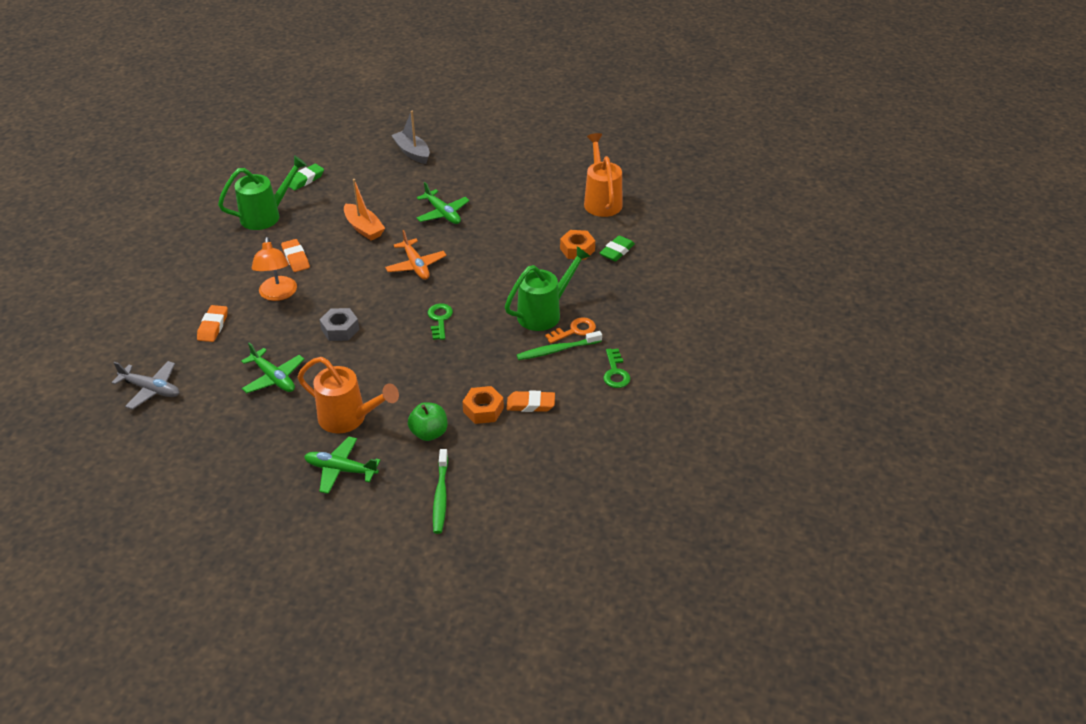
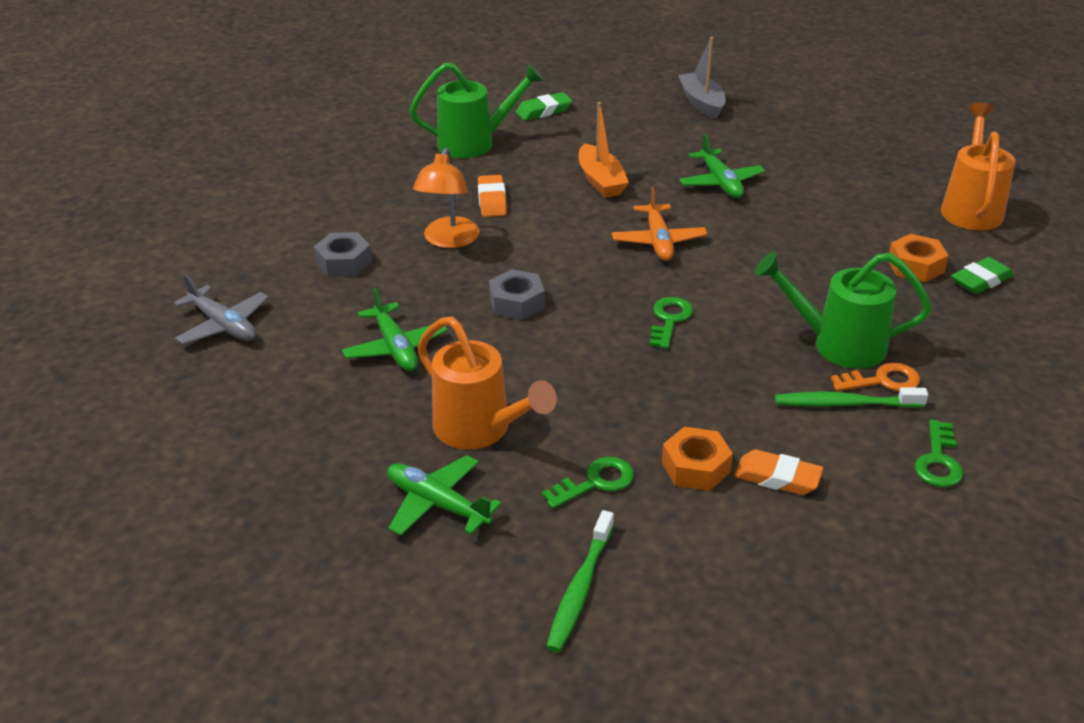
camera: 20 degrees right, 5 degrees down
orange eraser [197,305,228,342] -> grey nut [314,232,372,277]
green apple [408,402,447,441] -> green key [542,457,634,509]
green watering can [505,246,590,331] -> green watering can turned 150 degrees counterclockwise [755,252,932,369]

